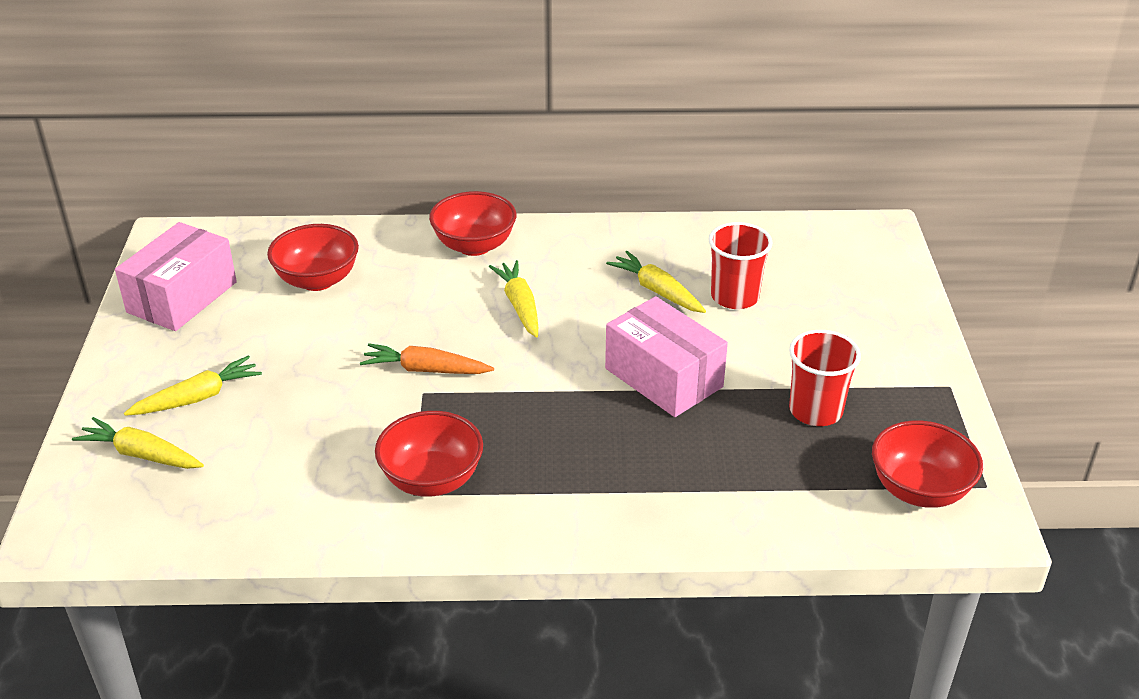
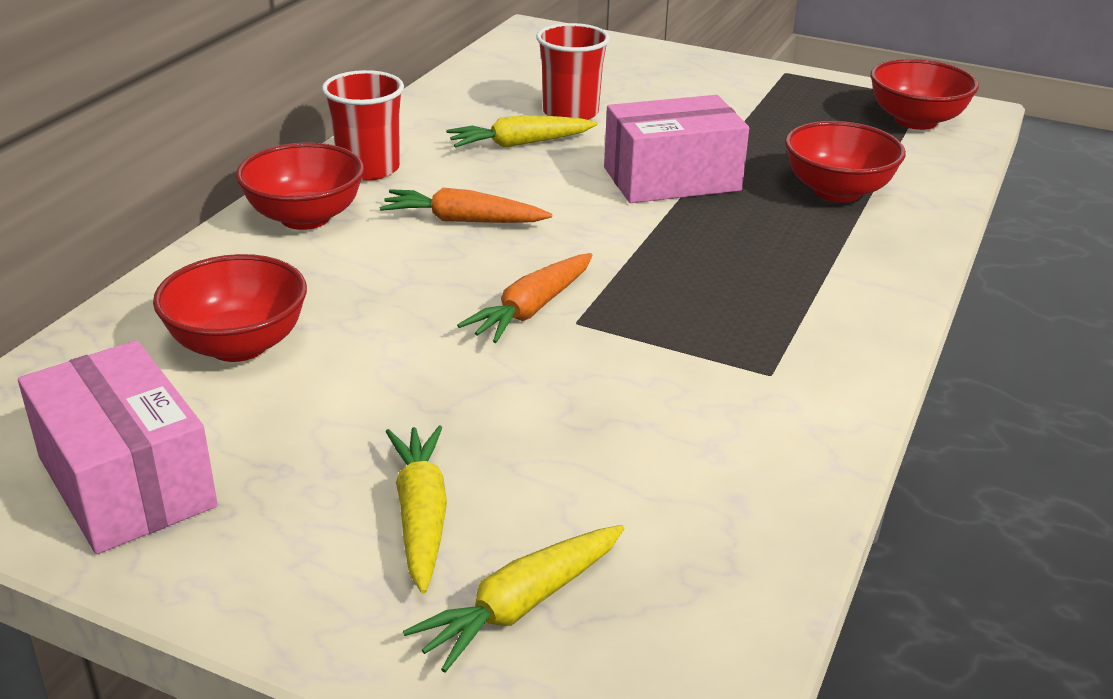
camera: 65 degrees left, 5 degrees down
red bowl [375,411,483,497] -> red bowl moved to [785,121,906,202]
yellow carrot [489,260,538,338] -> orange carrot [380,188,552,223]
red cup [789,330,861,426] -> red cup moved to [322,70,404,181]

